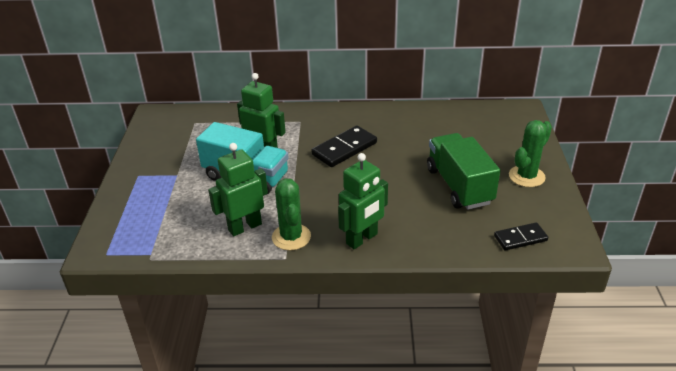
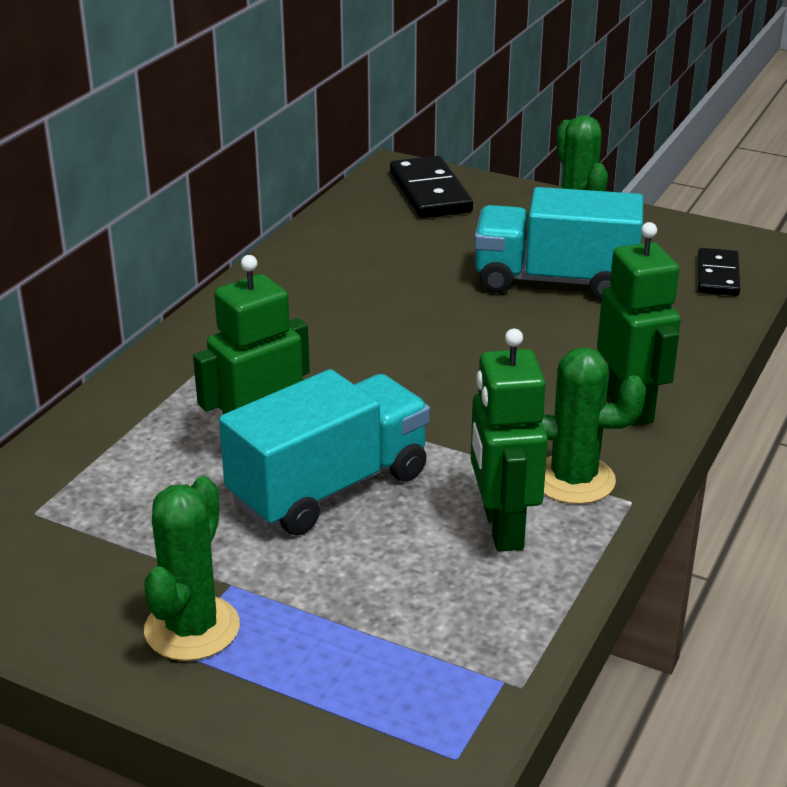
camera: 65 degrees left, 5 degrees down
black domino [311,126,377,167] -> black domino moved to [390,156,473,218]
green truck [427,133,500,210] -> turquoise truck [474,187,644,300]
none -> green cactus [144,476,240,661]

